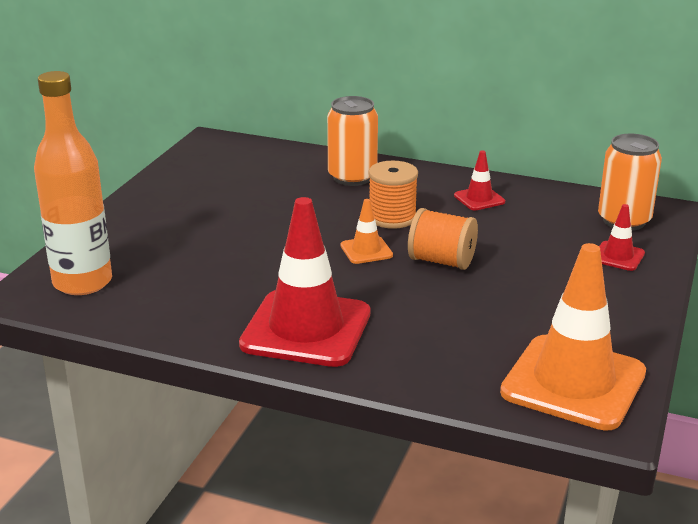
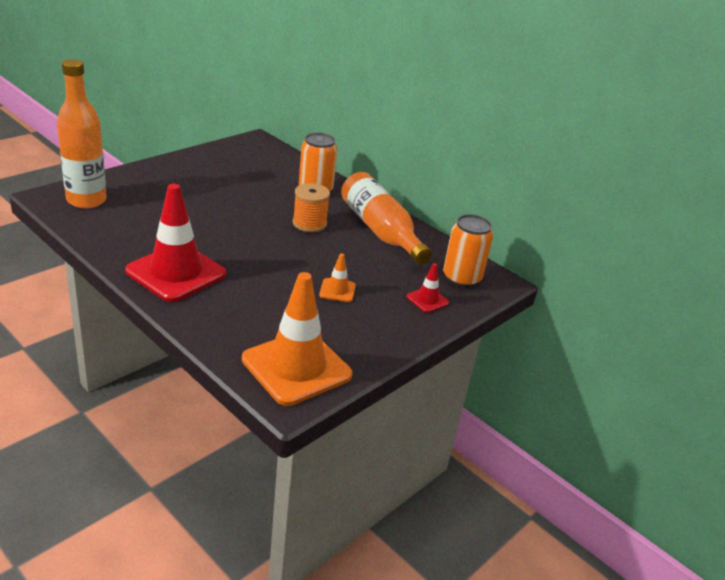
camera: 20 degrees right, 5 degrees up
orange traffic cone [341,199,393,264] -> orange traffic cone moved to [319,253,356,302]
orange spool [408,208,478,270] -> none
red traffic cone [454,150,505,210] -> orange bottle [341,172,432,265]

